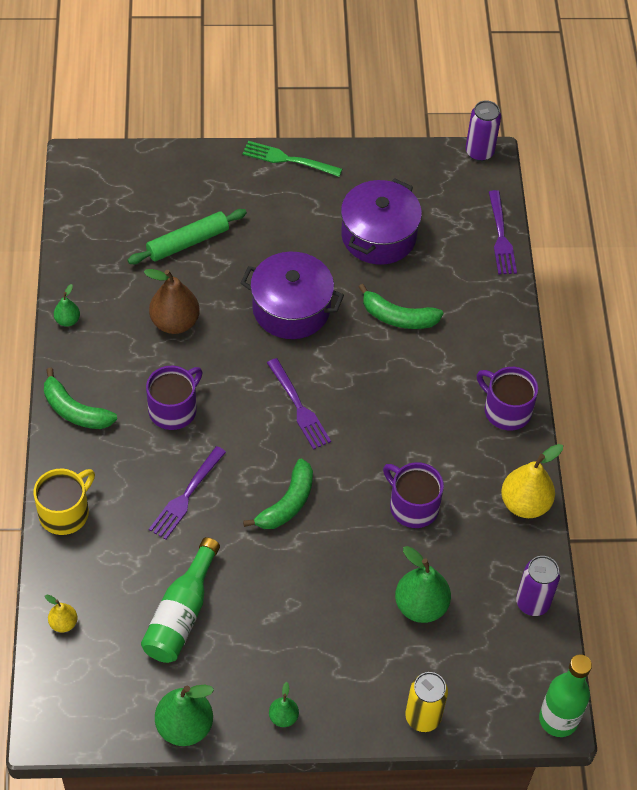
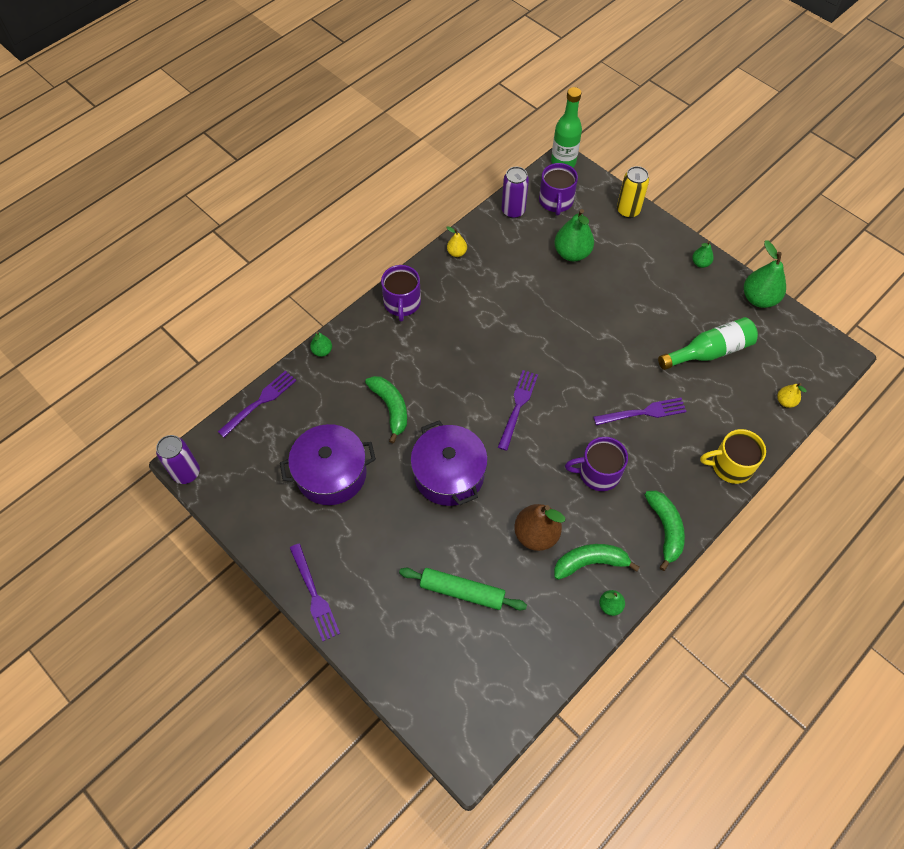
camera: 130 degrees left, 5 degrees up
green fork [242,141,342,177] -> purple fork [290,544,340,641]
green banana [243,459,313,529] -> green banana moved to [554,544,640,580]
purple mug [383,462,444,528] -> purple mug moved to [539,163,578,215]
yellow pear [501,444,563,518] -> yellow pear [446,226,467,257], size x0.52
none -> green pear [310,331,332,357]

